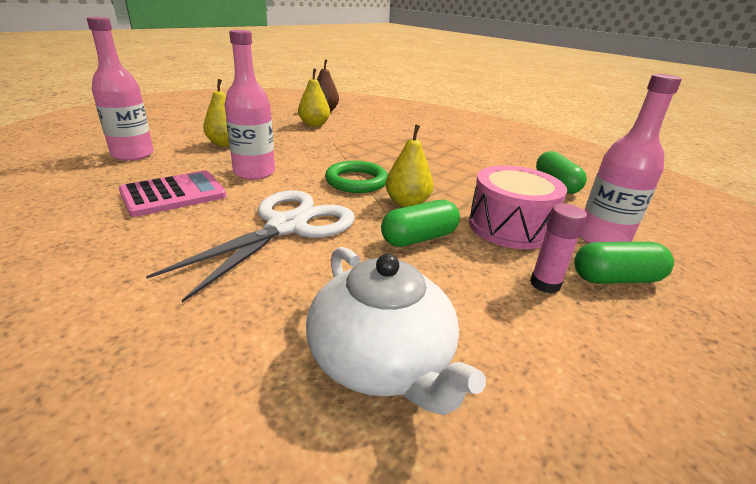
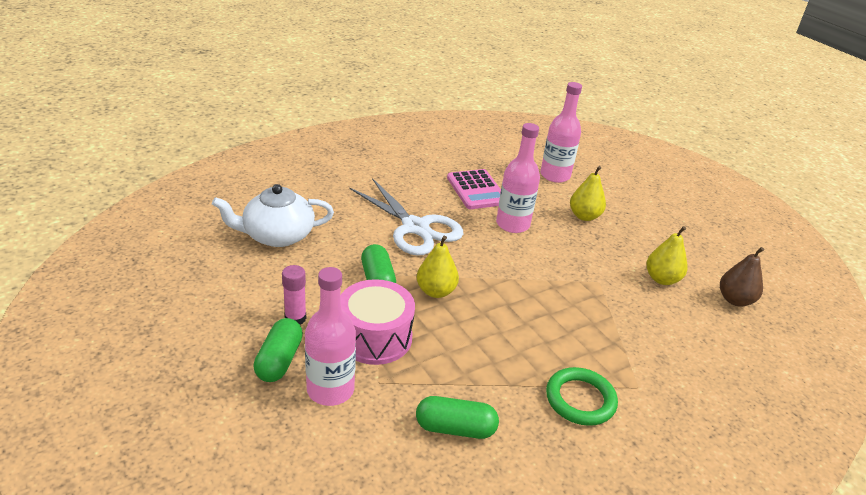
camera: 105 degrees right, 5 degrees up
green ring [325,161,388,193] -> green ring moved to [546,367,618,426]

